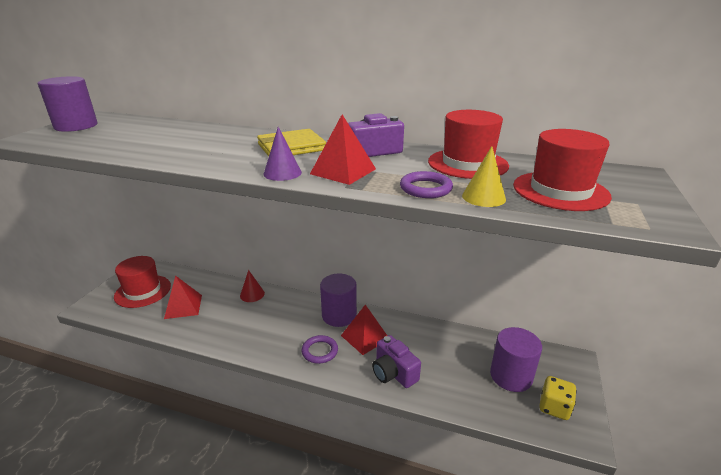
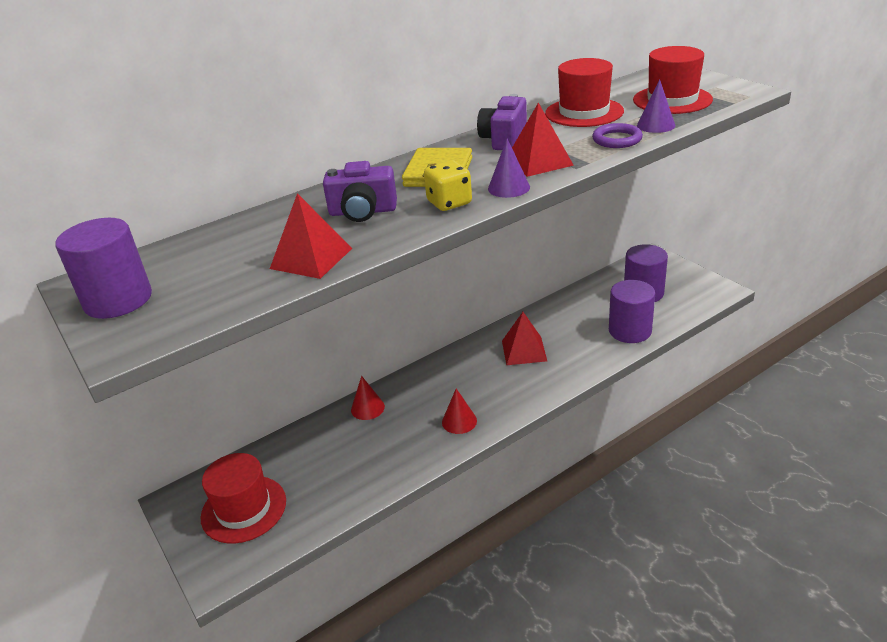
camera: 50 degrees left, 5 degrees up
red pyramid [164,275,202,319] -> red pyramid moved to [270,193,352,279]
purple ring [302,335,338,364] -> none
purple cylinder [320,274,357,327] -> purple cylinder moved to [609,280,655,343]
purple camera [372,335,421,388] -> purple camera moved to [323,161,397,222]
yellow cone [462,146,506,207] -> purple cone [637,79,675,133]
yellow dice [539,376,577,420] -> yellow dice moved to [424,160,472,211]
none -> red cone [442,388,477,434]

